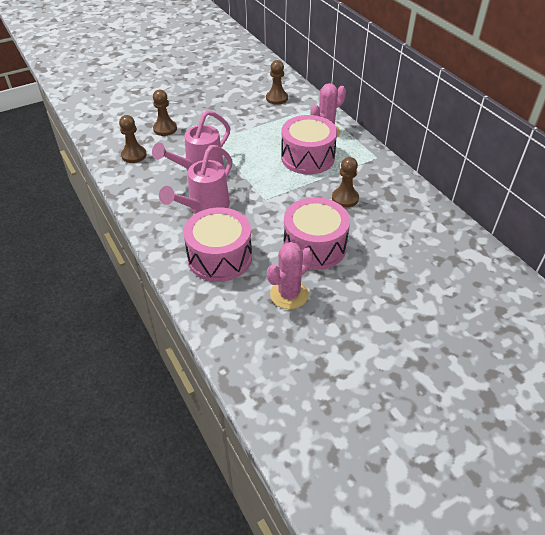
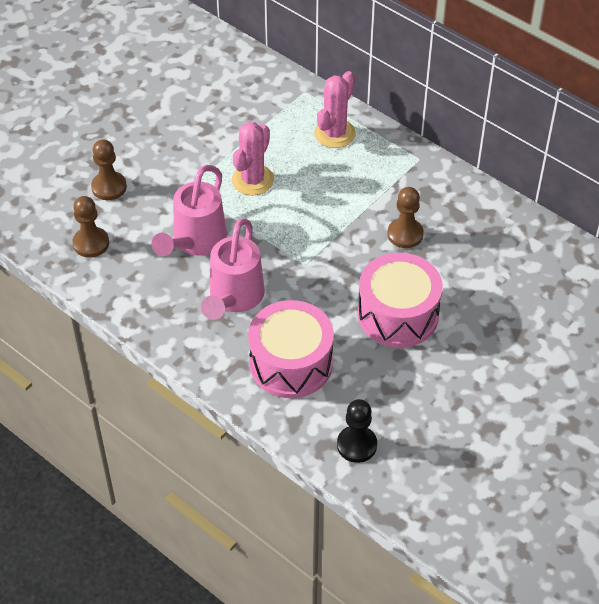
camera: 20 degrees left, 5 degrees up
brown pawn [266,60,288,105] -> none
pink cactus [267,242,313,309] -> pink cactus moved to [232,122,274,195]
pink drum [281,115,337,175] -> none
none -> black pawn [337,399,377,463]

